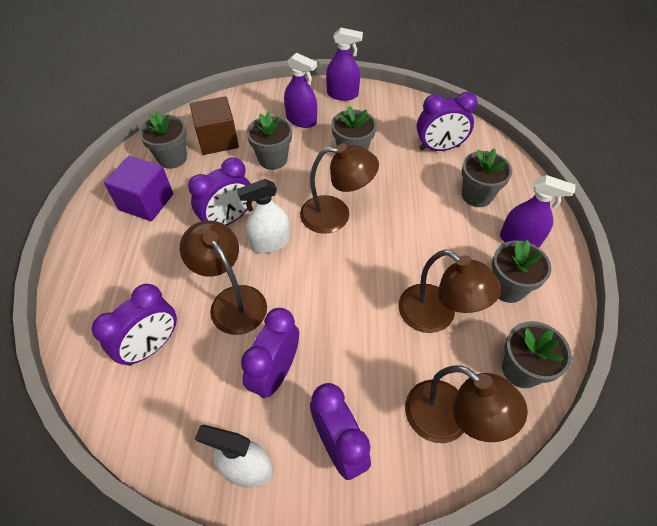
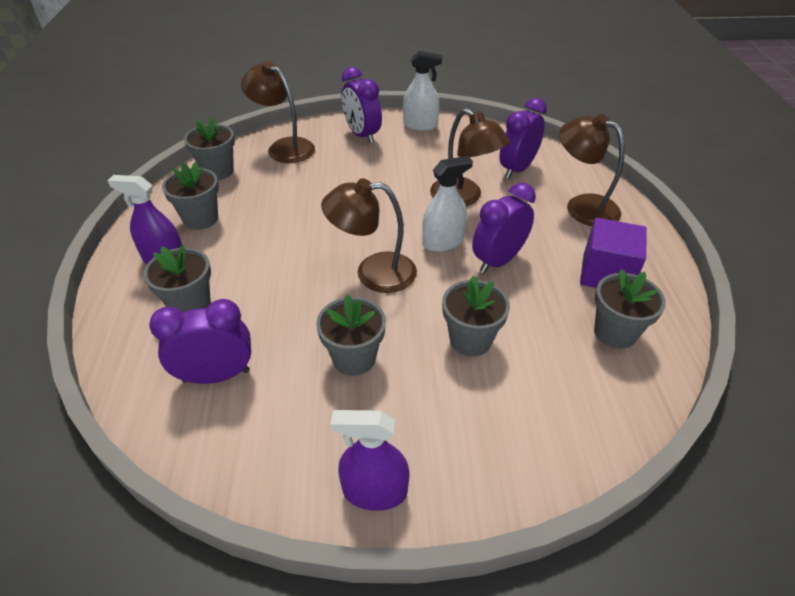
camera: 175 degrees right, 10 degrees down
brown cube [190,96,239,155] -> none
purple clock [241,308,299,398] -> none
purple spray bottle [284,53,317,128] -> none
brown lamp [398,249,501,333] -> brown lamp moved to [559,114,625,226]

